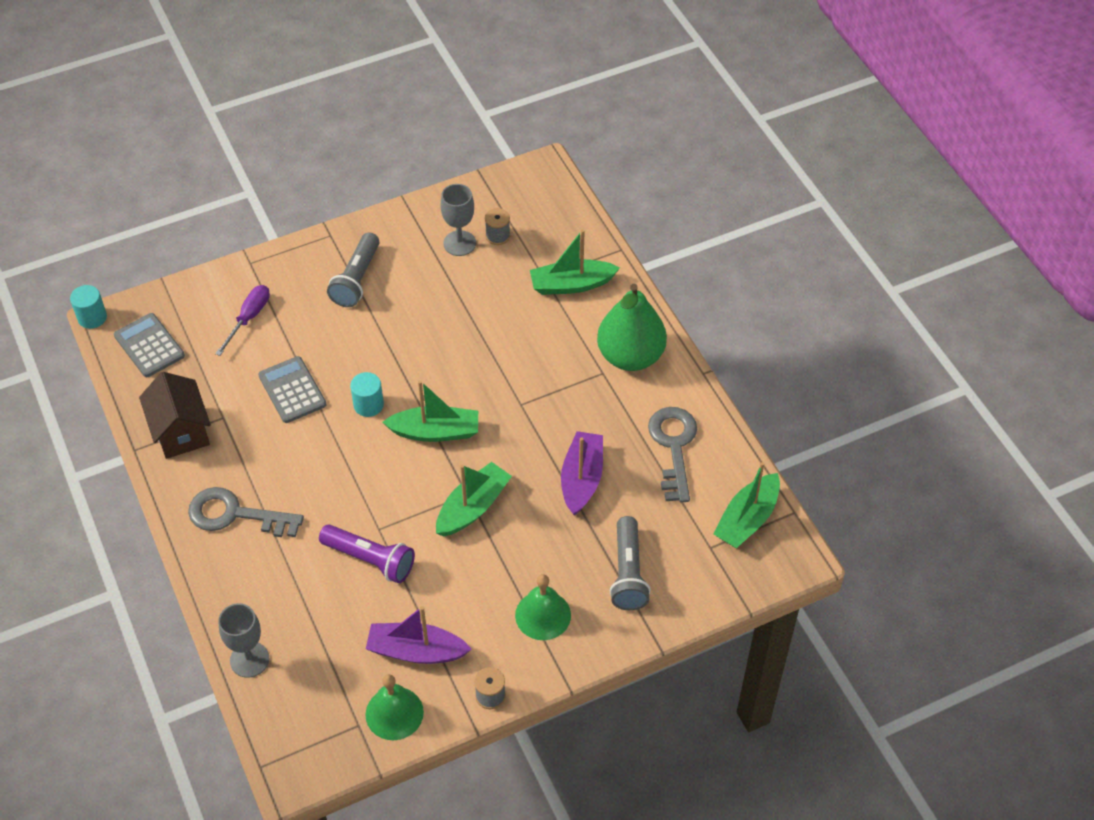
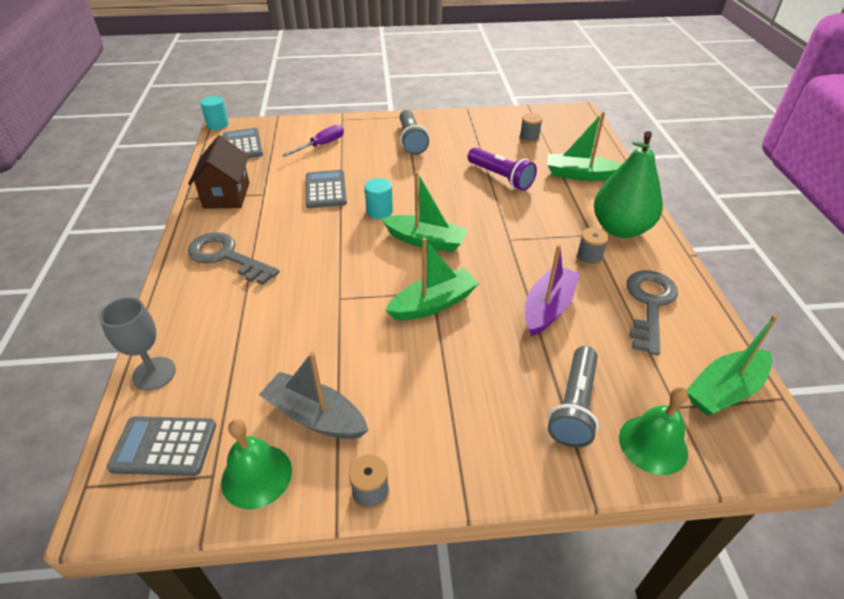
camera: 20 degrees right, 10 degrees down
purple flashlight [319,525,415,583] -> purple flashlight moved to [468,147,537,191]
grey flashlight [327,232,379,307] -> grey flashlight turned 45 degrees counterclockwise [400,110,429,155]
purple boat [366,606,472,664] -> grey boat [259,352,369,439]
grey goblet [441,184,476,256] -> none
green bell [515,574,571,640] -> green bell moved to [619,387,688,475]
none -> grey calculator [107,416,216,476]
none -> grey spool [576,228,609,266]

